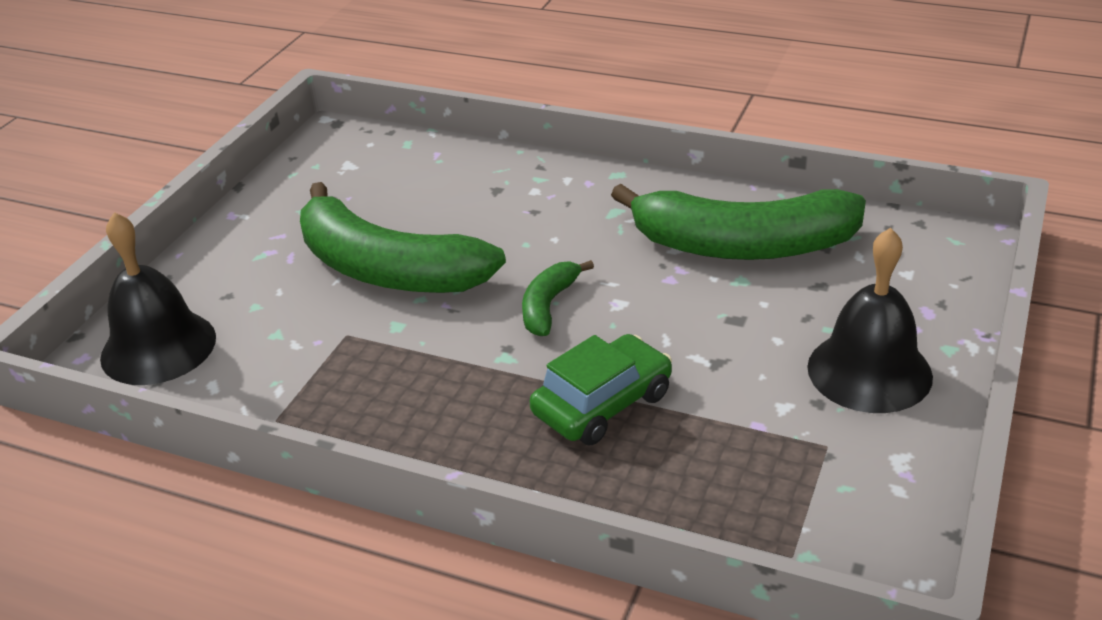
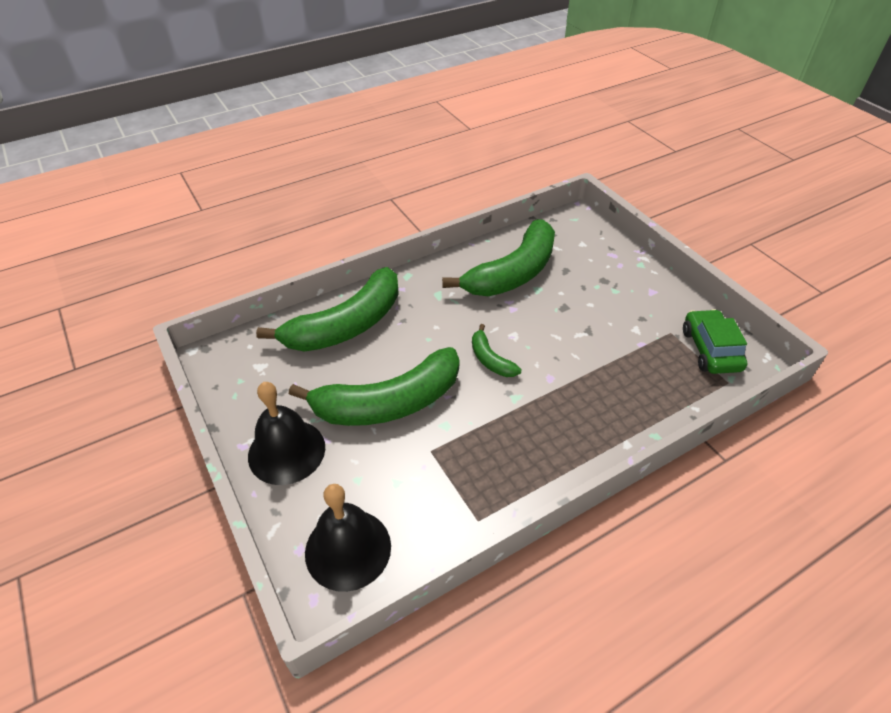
camera: 55 degrees left, 10 degrees up
green car [530,334,672,445] -> green car moved to [683,309,748,374]
black bell [807,228,933,413] -> black bell moved to [248,382,325,485]
none -> green banana [256,267,399,352]

